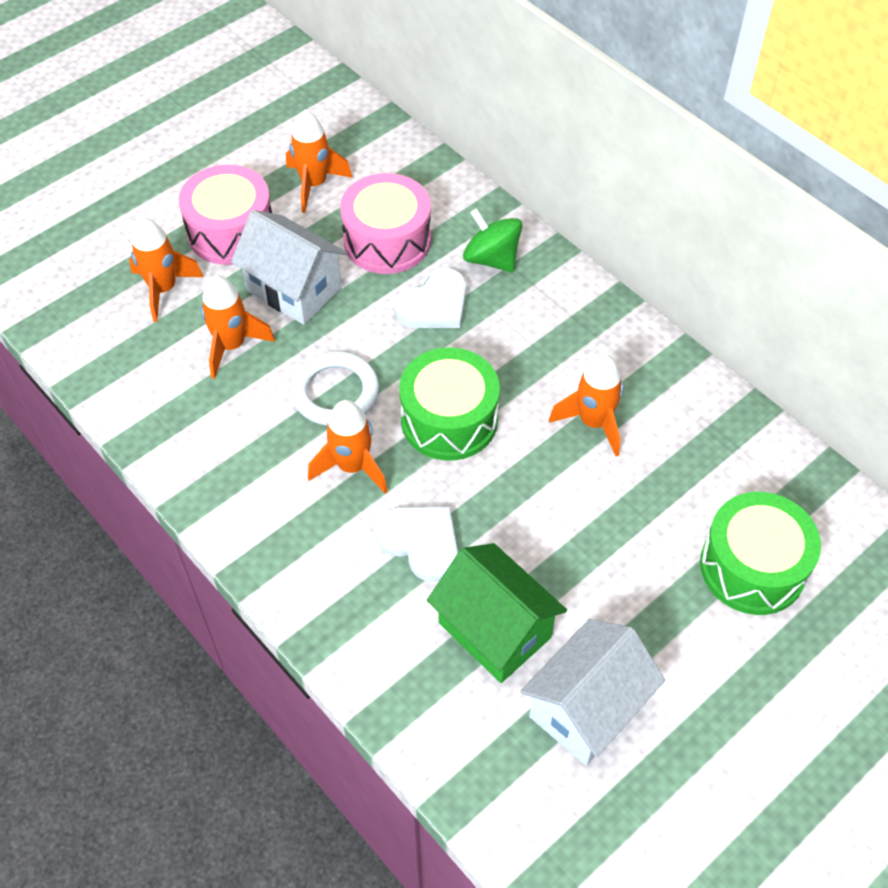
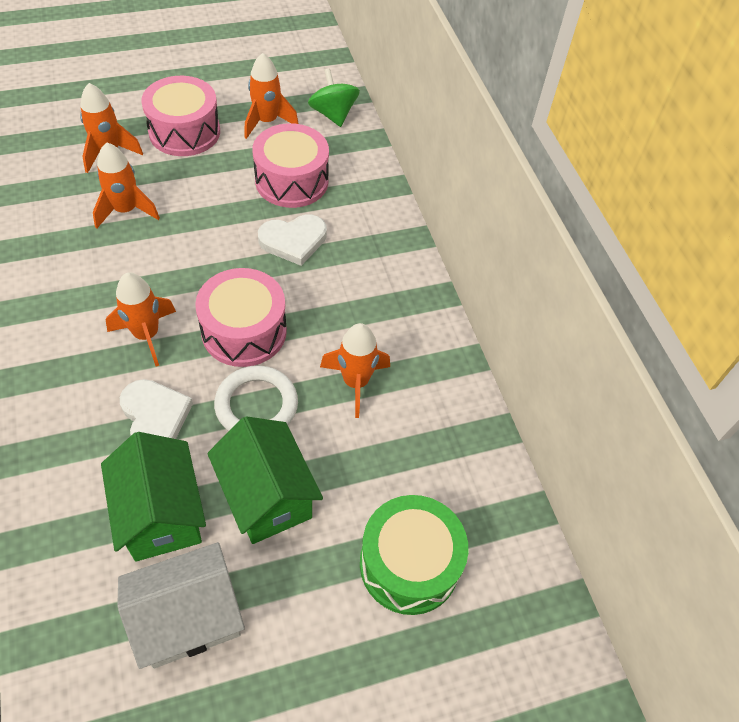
camera: 20 degrees right, 0 degrees up
white house [231,210,347,325] -> none
white ring [290,351,379,426] -> white ring moved to [214,365,298,431]
green drum [399,348,500,461] -> pink drum [195,268,287,367]
green spinning top [463,208,523,272] -> green spinning top moved to [308,68,360,127]
none -> green house [207,416,323,544]

